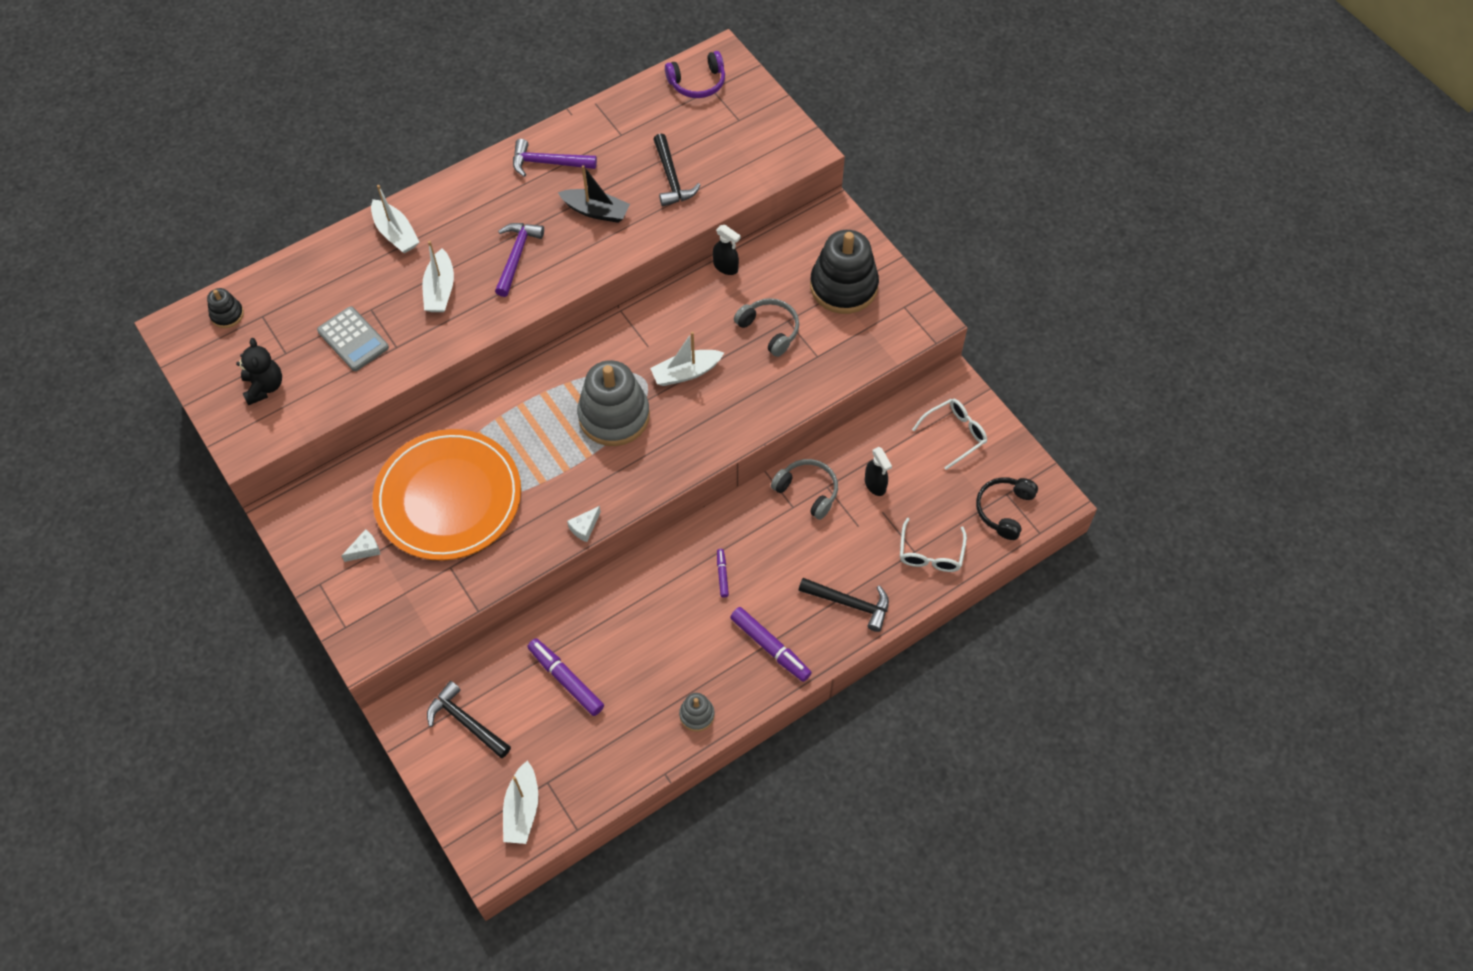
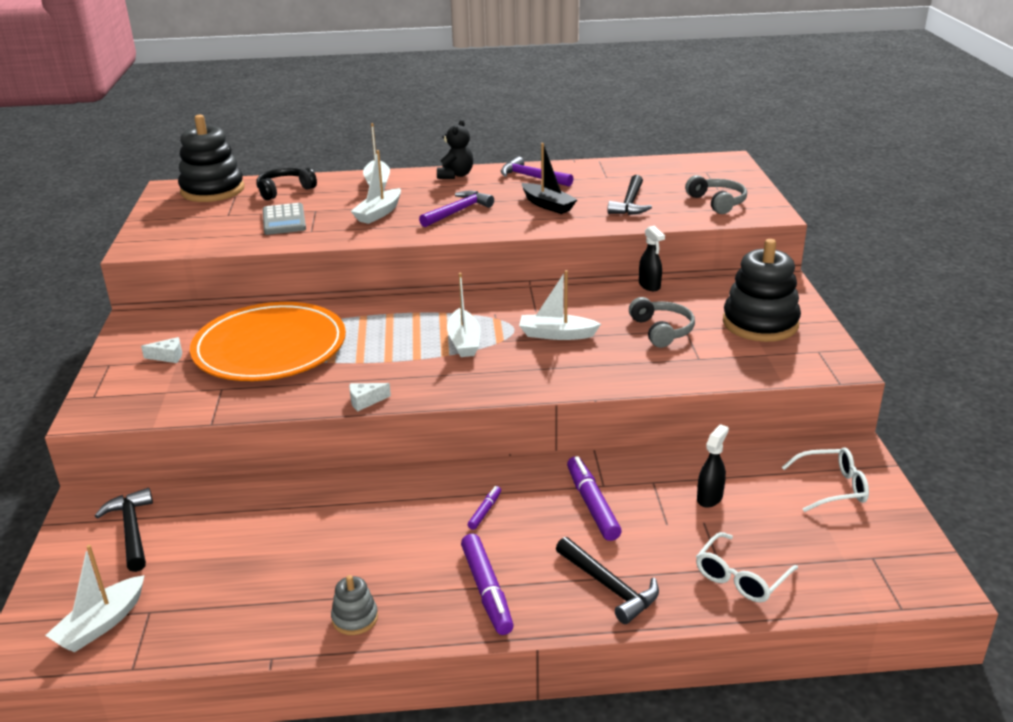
camera: 30 degrees right, 30 degrees down
black stacking toy [207,288,244,328] -> black stacking toy [178,115,244,202], size x2.17
black teddy bear [236,338,282,405] -> black teddy bear moved to [437,119,473,179]
purple marker [528,638,604,716] -> purple marker moved to [567,456,622,541]
grey stacking toy [577,360,650,446] -> white boat [447,273,480,357]
purple headphones [665,51,725,98] -> none
grey headphones [771,459,838,520] -> grey headphones moved to [685,175,747,214]
black spray bottle [865,447,892,496] -> black spray bottle turned 150 degrees counterclockwise [697,424,729,508]
black headphones [976,477,1038,540] -> black headphones moved to [256,168,317,200]

